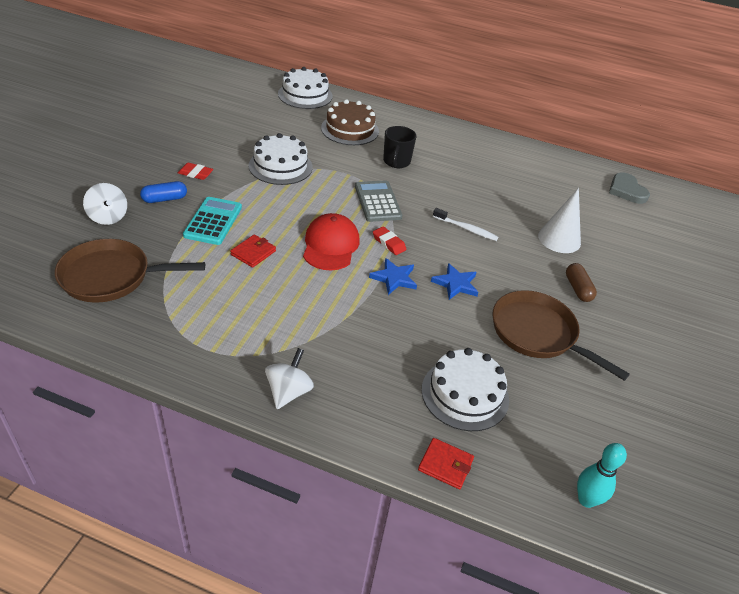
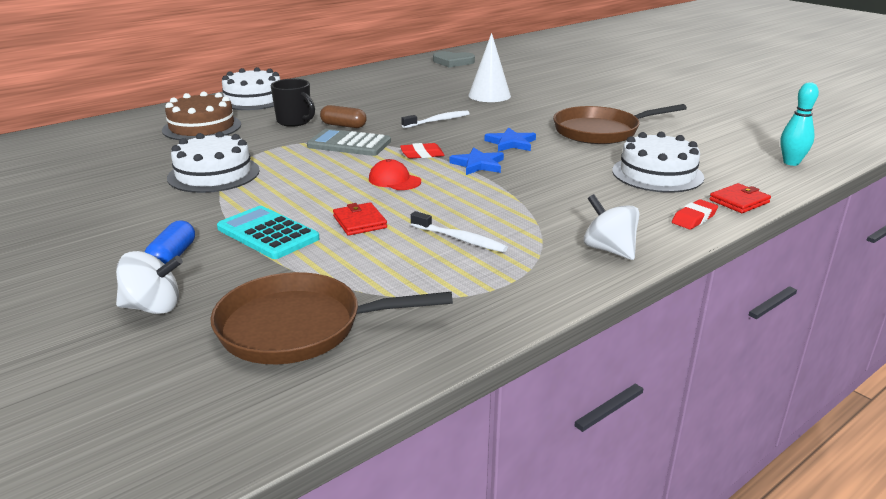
camera: 55 degrees left, 15 degrees down
brown pan [55,239,205,303] -> brown pan turned 60 degrees clockwise [211,272,453,364]
red eraser [178,163,213,180] -> red eraser moved to [672,199,718,229]
white cake [278,67,333,109] -> white cake moved to [222,67,281,110]
red cap [303,213,360,271] -> red cap [369,159,421,190], size x0.60
brown capsule [566,263,597,302] -> brown capsule moved to [320,105,367,128]
none -> white toothbrush [411,211,508,252]

